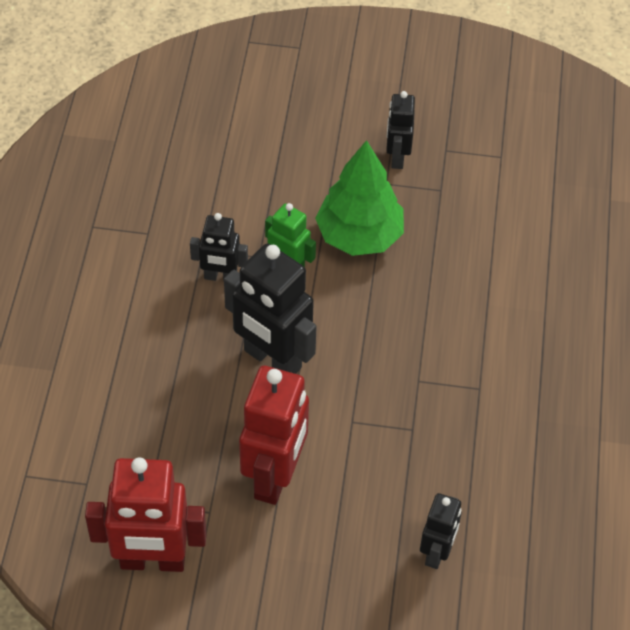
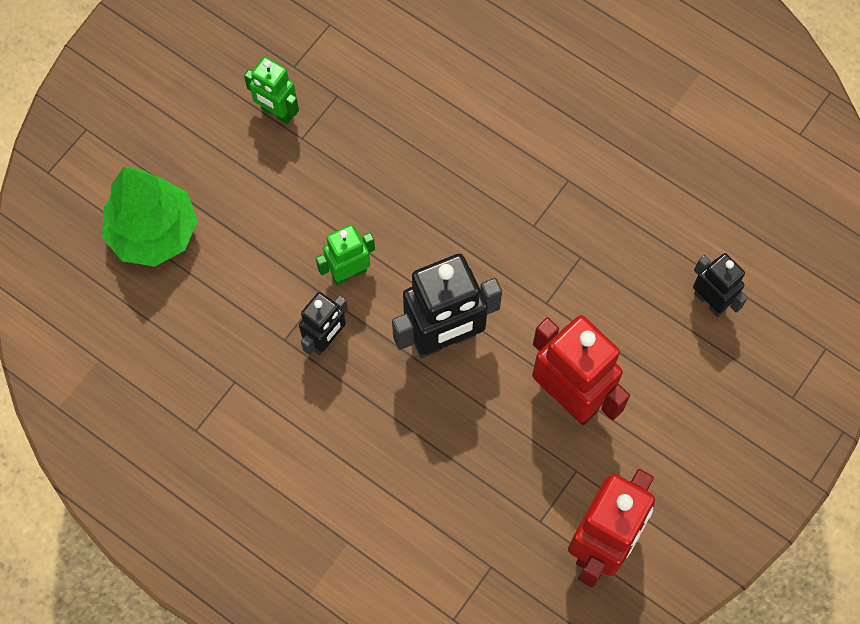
camera: 60 degrees left, 15 degrees up
green tree [315,140,404,256] -> green tree moved to [102,167,198,266]
black robot [386,91,415,169] -> green robot [244,57,299,124]

